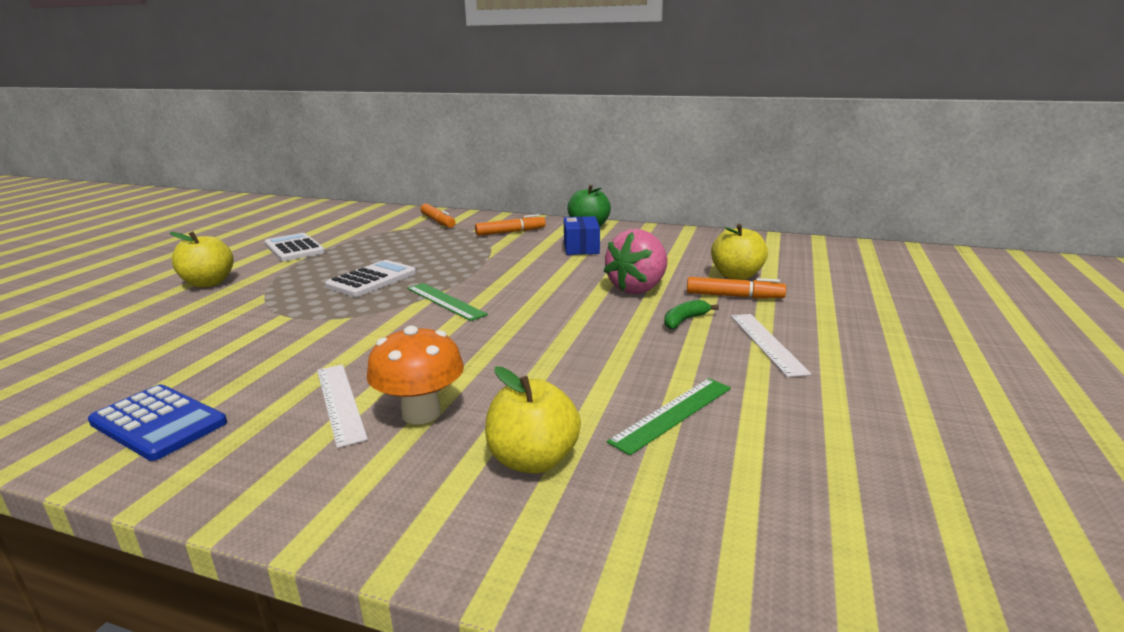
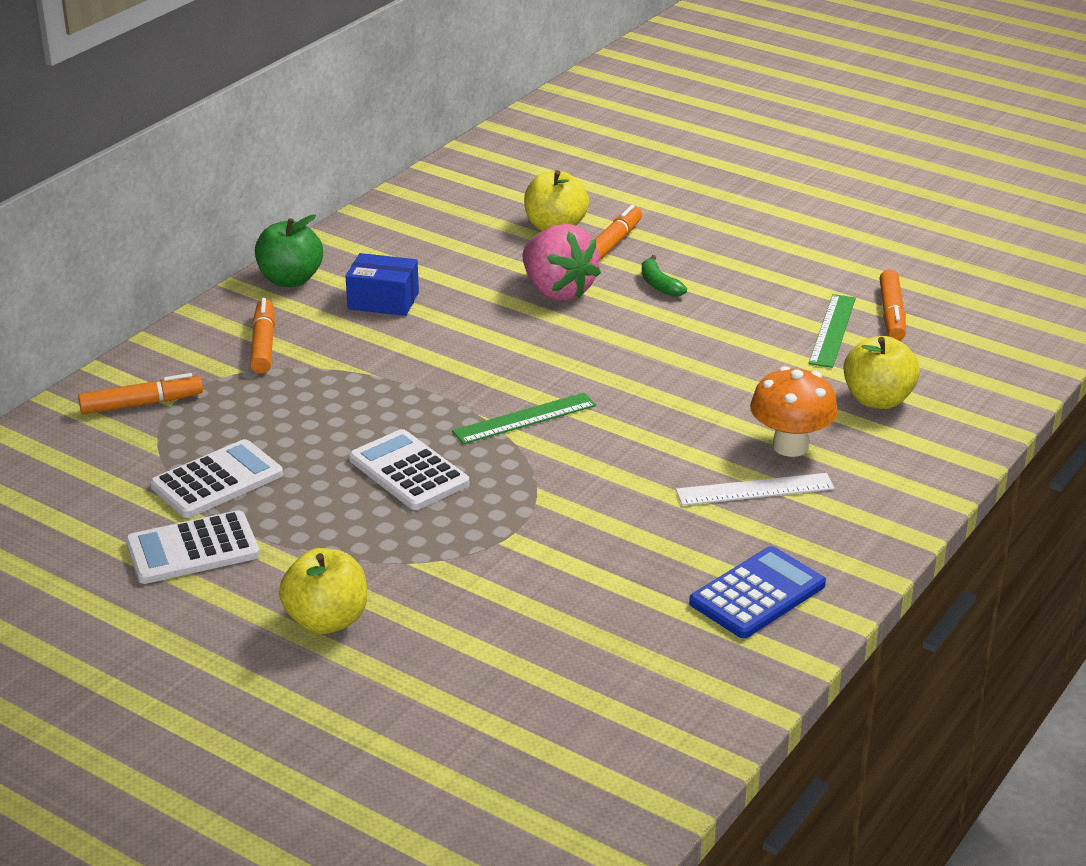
camera: 75 degrees left, 10 degrees up
green ruler [607,378,731,455] -> green ruler turned 45 degrees clockwise [808,294,856,368]
white ruler [731,314,811,377] -> none
none -> white calculator [150,439,283,518]
none -> orange marker [879,270,906,341]

